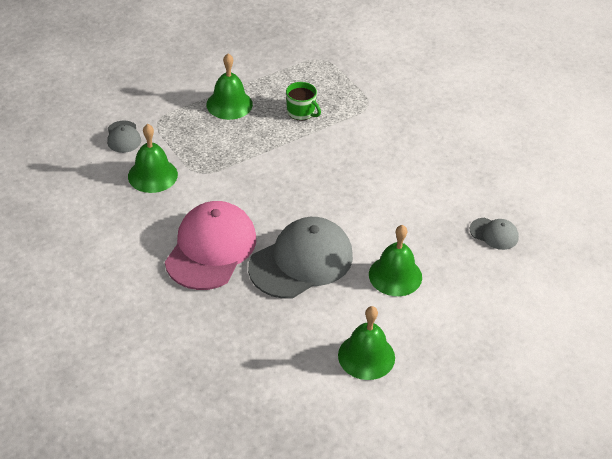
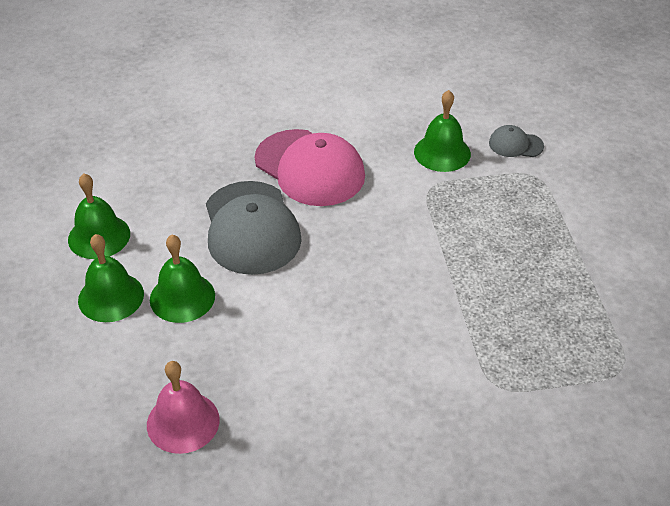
camera: 115 degrees right, 0 degrees up
green bell [207,53,253,120] -> green bell moved to [78,234,144,322]
green mug [286,82,321,121] -> none
grey cap [470,218,519,250] -> pink bell [147,361,220,454]

